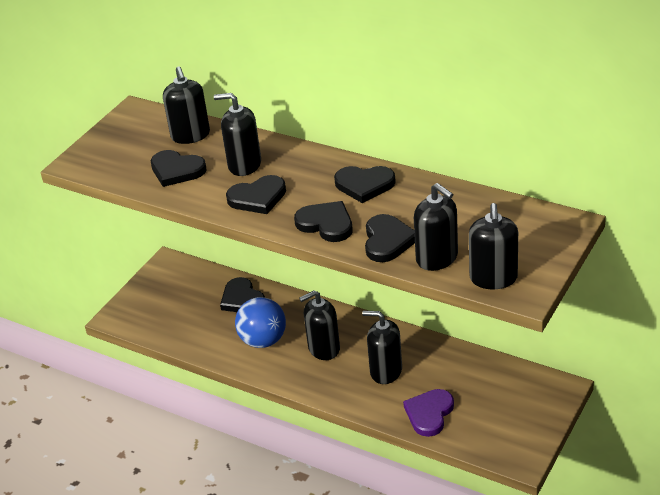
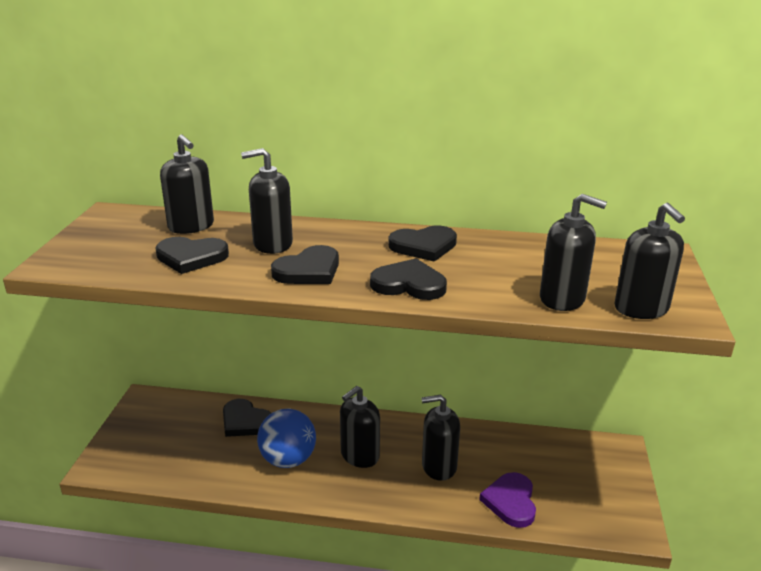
camera: 25 degrees left, 10 degrees down
black heart [365,214,415,262] -> none

